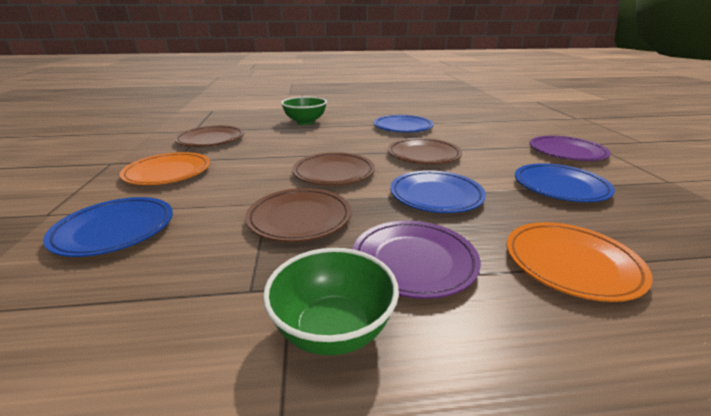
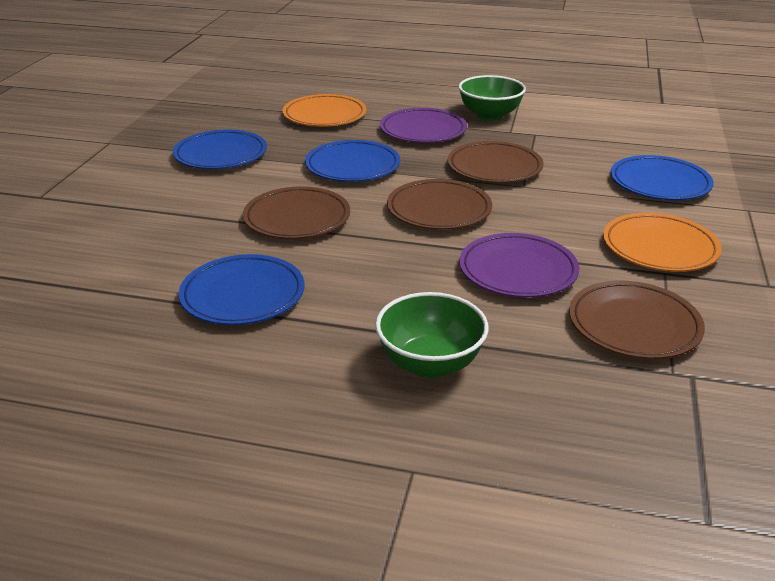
camera: 160 degrees left, 5 degrees up
purple plate [530,136,611,161] -> purple plate moved to [459,233,580,298]

